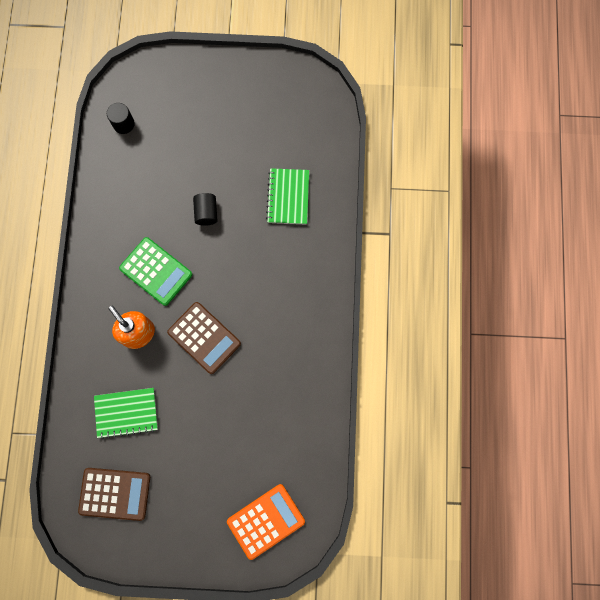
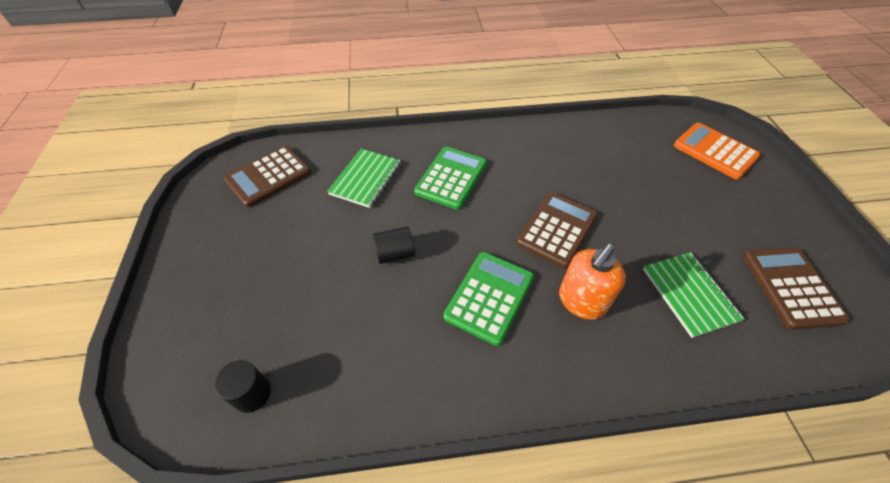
camera: 100 degrees left, 25 degrees down
green notebook [266,168,309,225] -> green notebook turned 60 degrees counterclockwise [327,149,401,208]
none -> brown calculator [224,146,311,207]
none -> green calculator [414,147,487,210]

